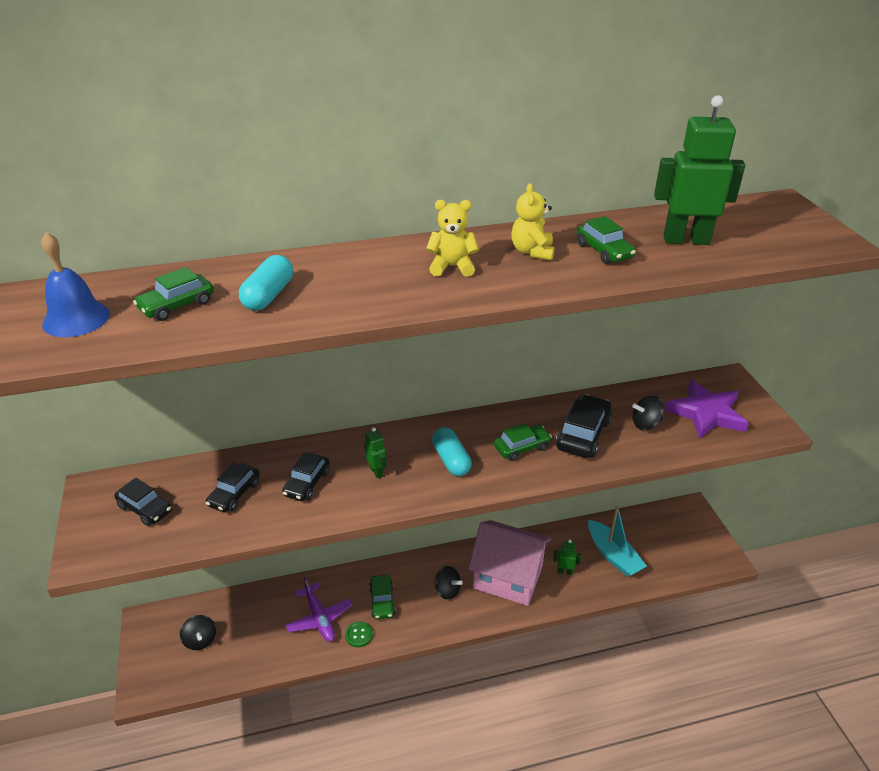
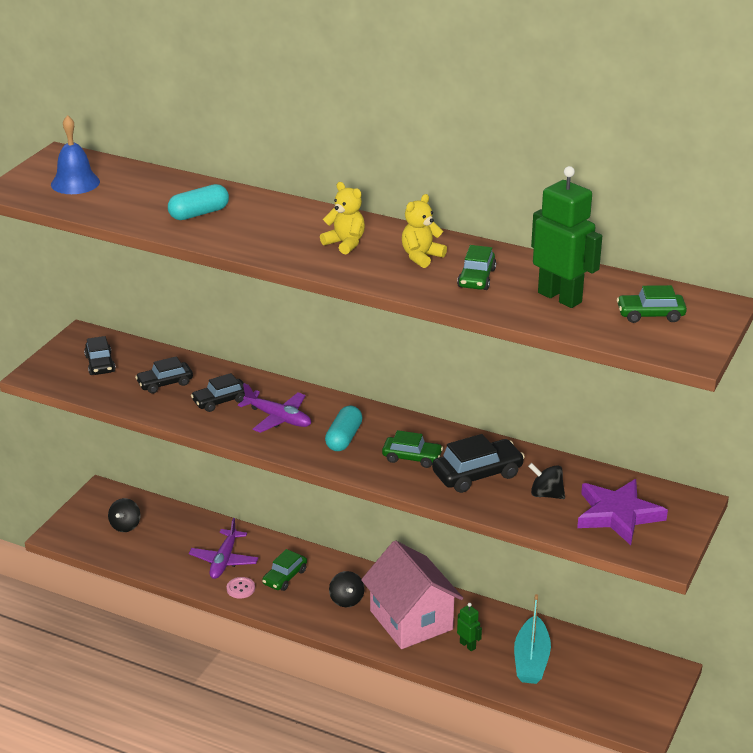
camera: 40 degrees right, 5 degrees down
green car [133,267,214,321] -> green car moved to [617,285,687,323]
green button [345,621,373,647] -> pink button [227,577,255,599]
green robot [364,427,387,479] -> purple plane [238,383,311,433]

